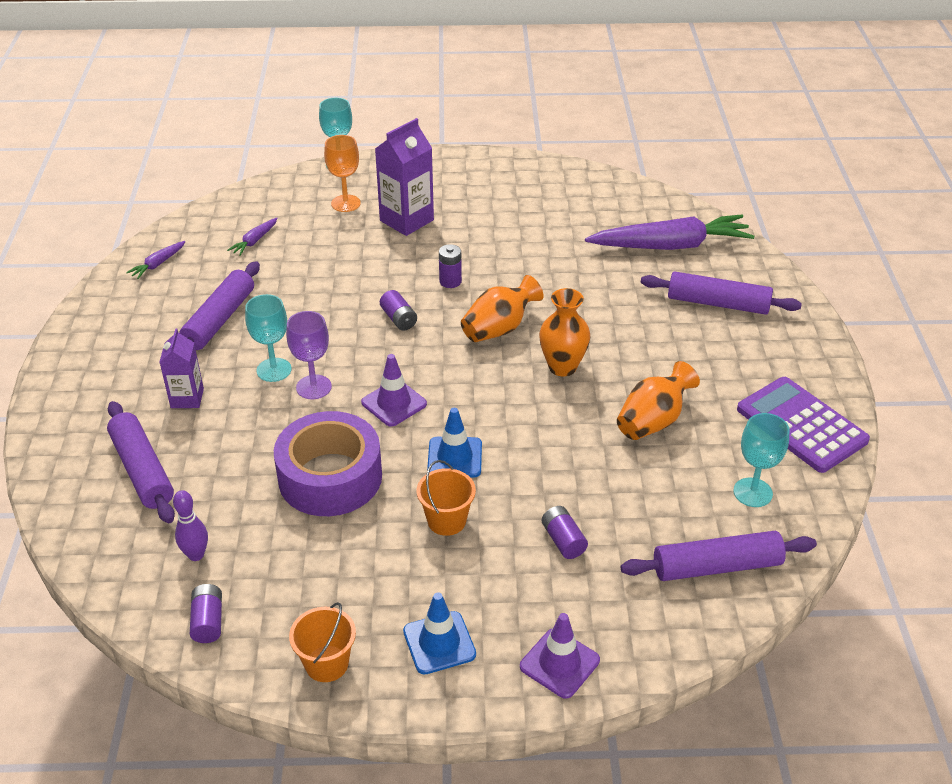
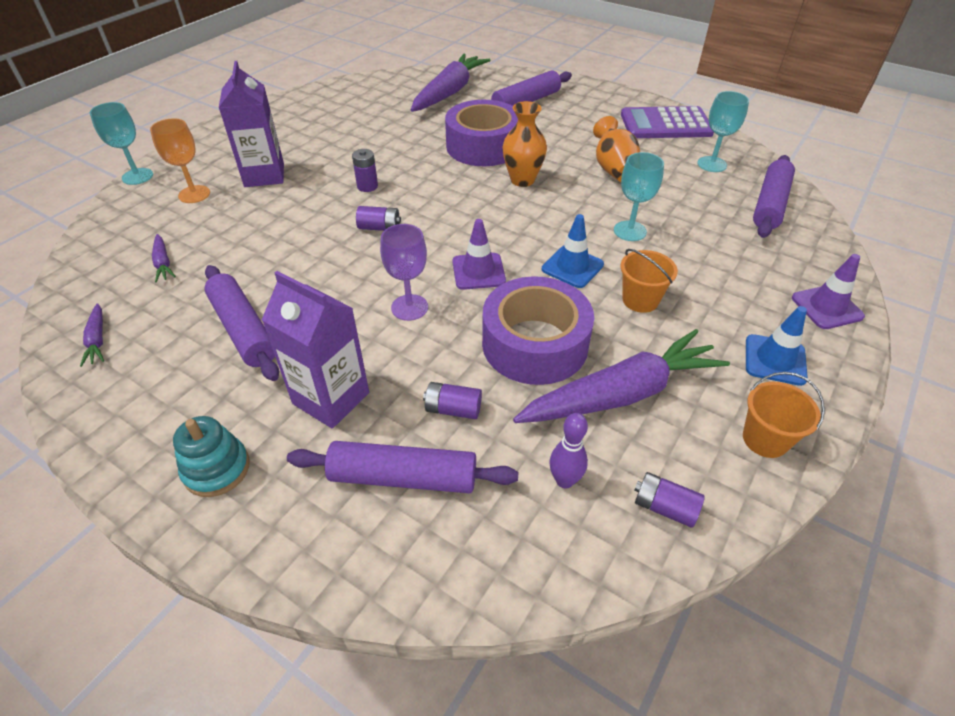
camera: 55 degrees left, 5 degrees up
purple carton [160,328,204,408] -> purple carton [262,271,369,429], size x1.61
turquoise goblet [245,294,292,382] -> turquoise goblet moved to [614,152,664,241]
orange vase [461,275,544,342] -> none
purple battery [542,506,588,559] -> purple battery moved to [423,382,482,419]
none -> turquoise stacking toy [173,416,250,497]
none -> purple tape [445,100,518,166]
none -> purple carrot [513,329,730,423]

